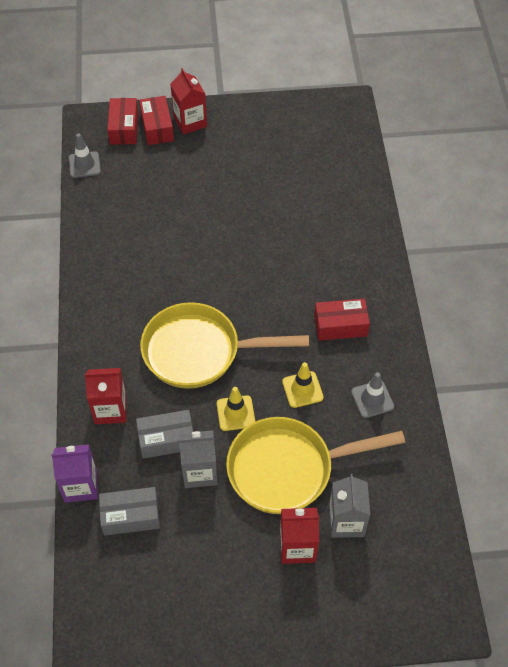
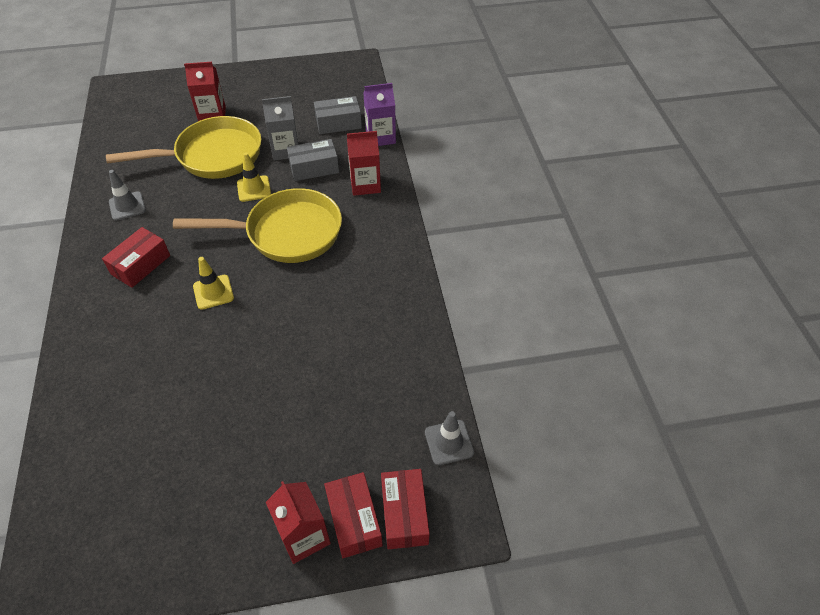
camera: 175 degrees right, 5 degrees down
yellow traffic cone [282,362,324,408] -> yellow traffic cone moved to [193,257,234,310]
red box [314,299,370,341] -> red box turned 45 degrees counterclockwise [102,227,170,288]
grey carton [329,474,370,538] -> none

